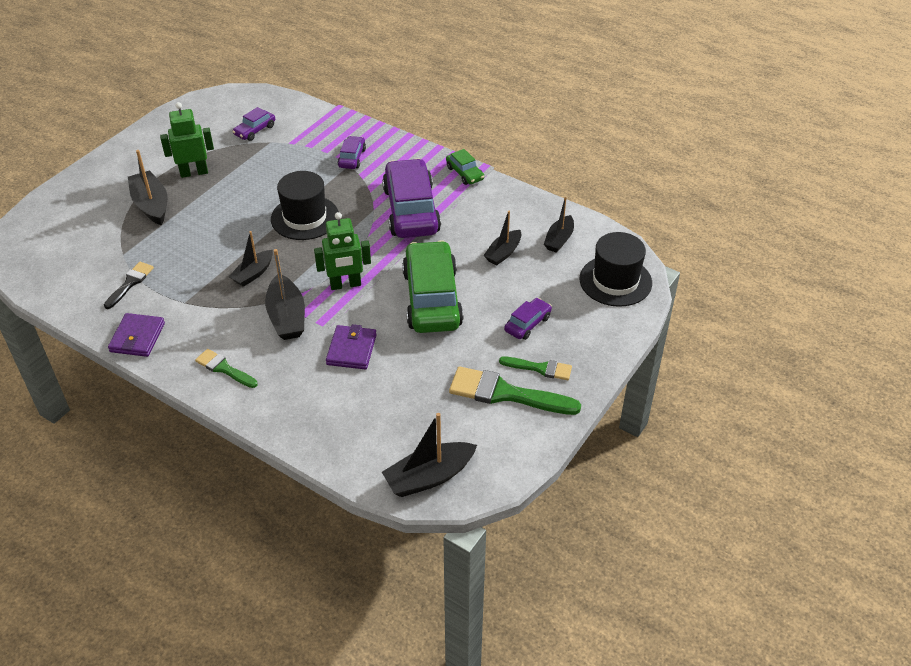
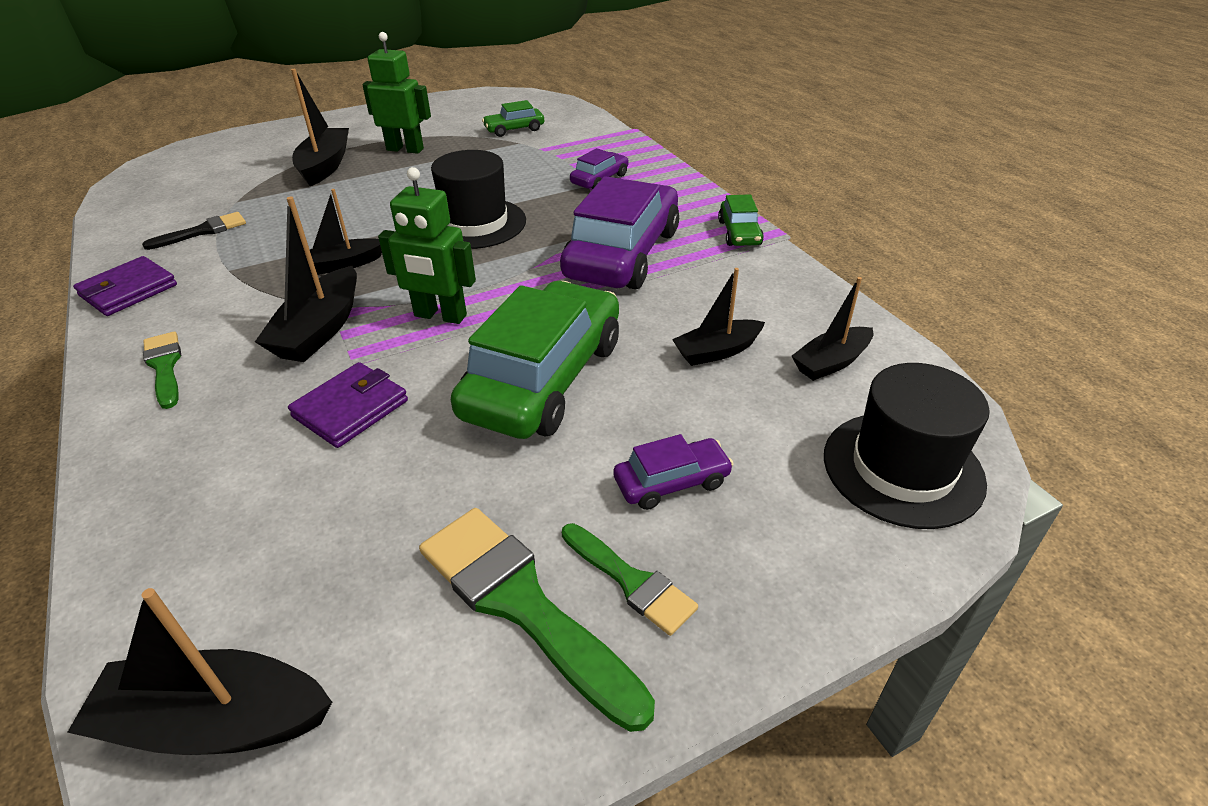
camera: 30 degrees right, 5 degrees down
purple car [232,107,275,141] -> green car [482,100,544,137]

